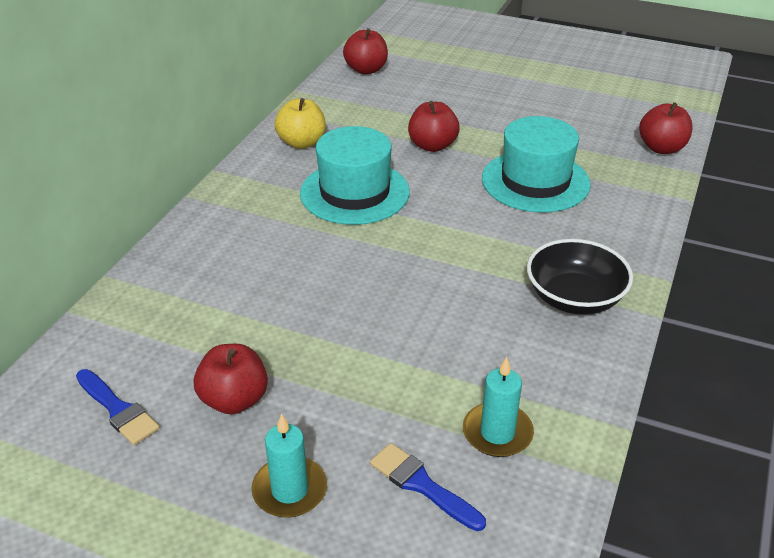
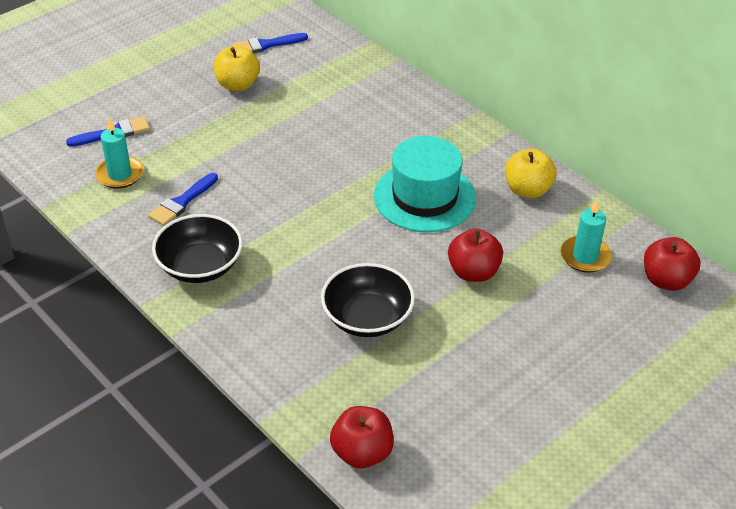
camera: 115 degrees right, 5 degrees up
red apple [194,344,268,414] -> yellow apple [214,45,260,91]
turquoise candle [251,414,327,518] -> turquoise candle moved to [560,200,612,272]
turquoise hat [482,116,591,213] -> black bowl [321,263,415,337]
none -> blue brush [148,173,218,226]

